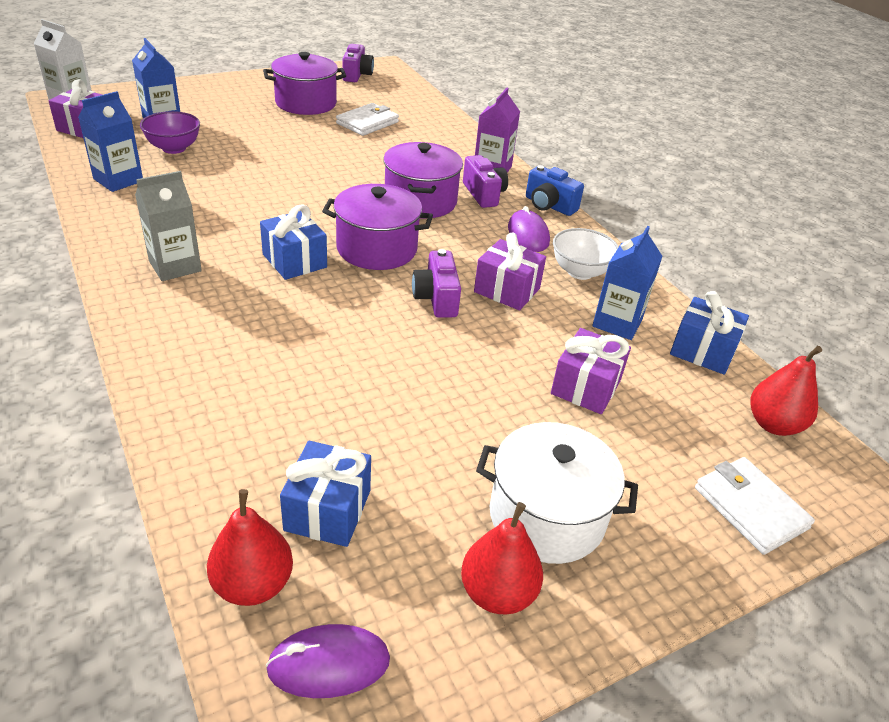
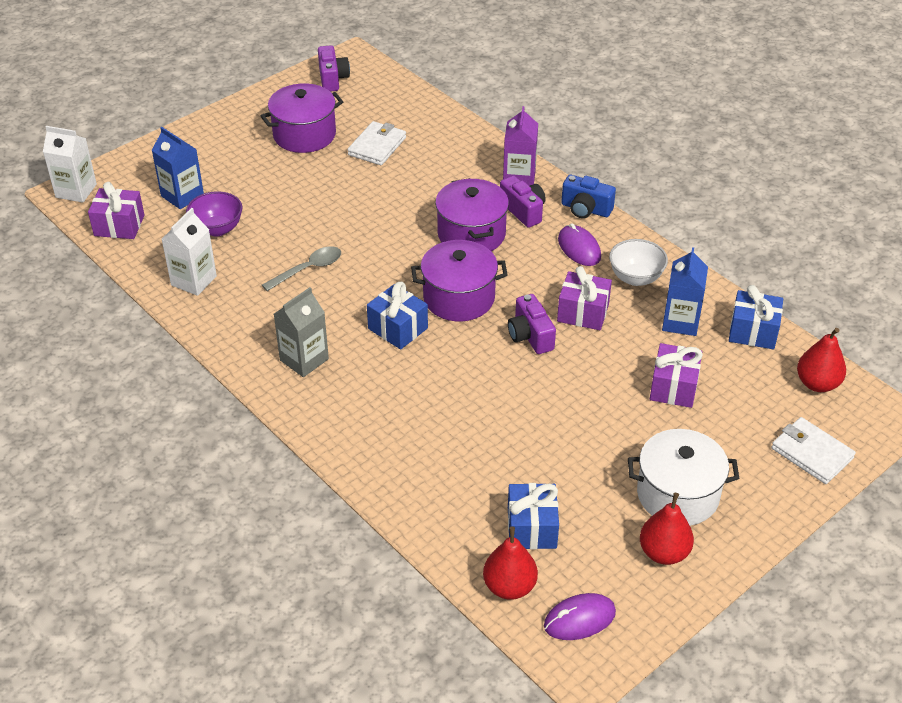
camera: 10 degrees left, 5 degrees up
blue carton [78,91,143,192] -> white carton [162,208,217,296]
none -> grey spoon [262,246,341,291]

